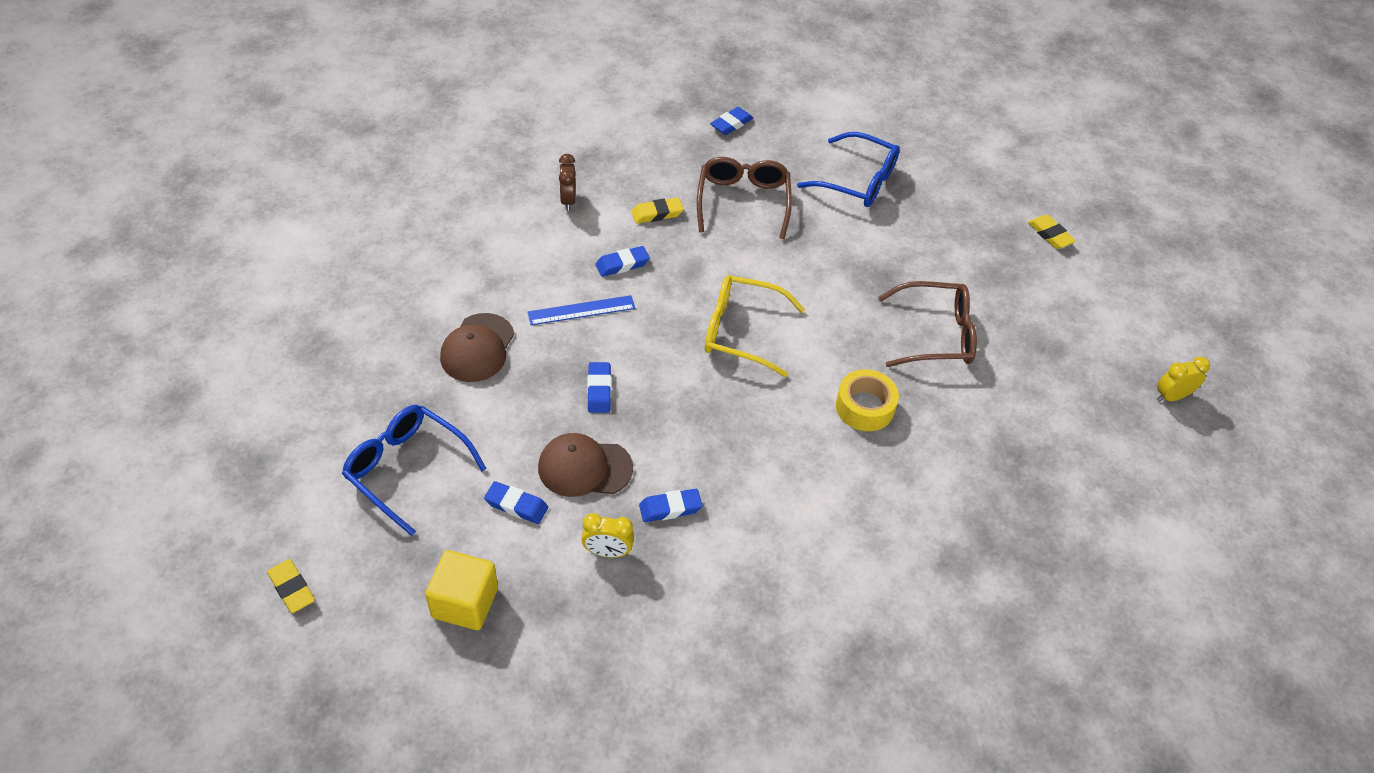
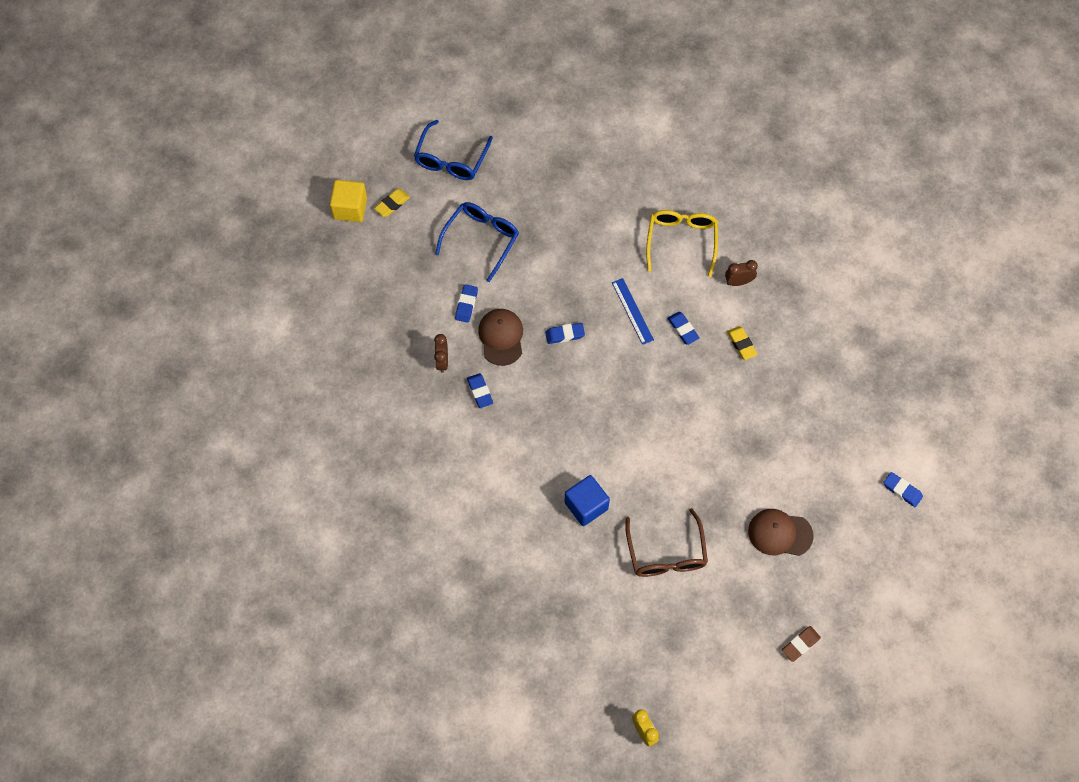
camera: 85 degrees right, 15 degrees up
yellow cube [425,550,498,630] -> yellow cube moved to [330,180,367,222]
brown cap [440,313,514,382] -> brown cap moved to [748,509,814,556]
yellow clock [581,513,634,558] -> brown clock [434,334,448,373]
brown glasses [697,157,792,239] -> none
yellow glasses [705,275,805,377] -> yellow glasses moved to [646,210,718,277]
blue eraser [710,107,753,135] -> blue eraser moved to [883,472,923,507]
blue glasses [797,132,900,207] -> blue glasses moved to [414,120,493,180]
yellow tape [836,369,899,431] -> blue cube [564,475,610,526]
yellow eraser [1028,215,1076,249] -> brown eraser [782,626,821,662]

